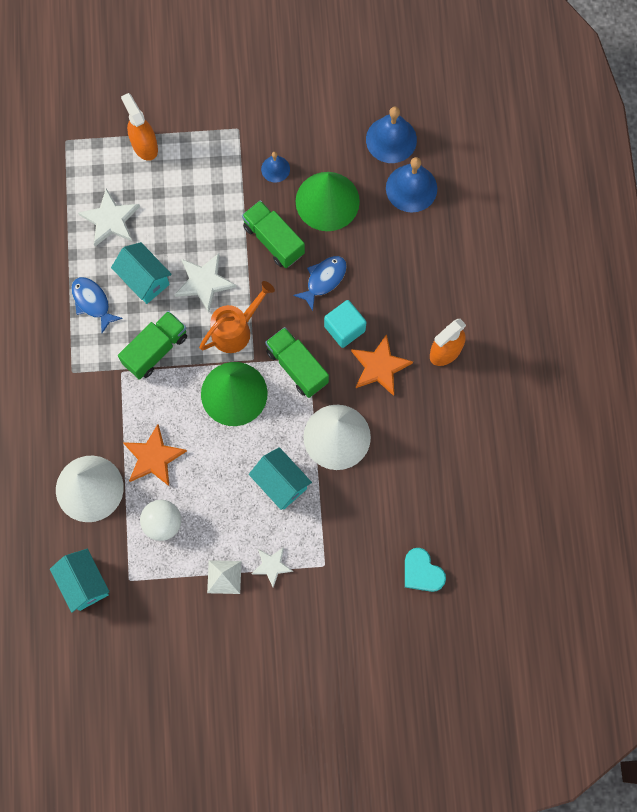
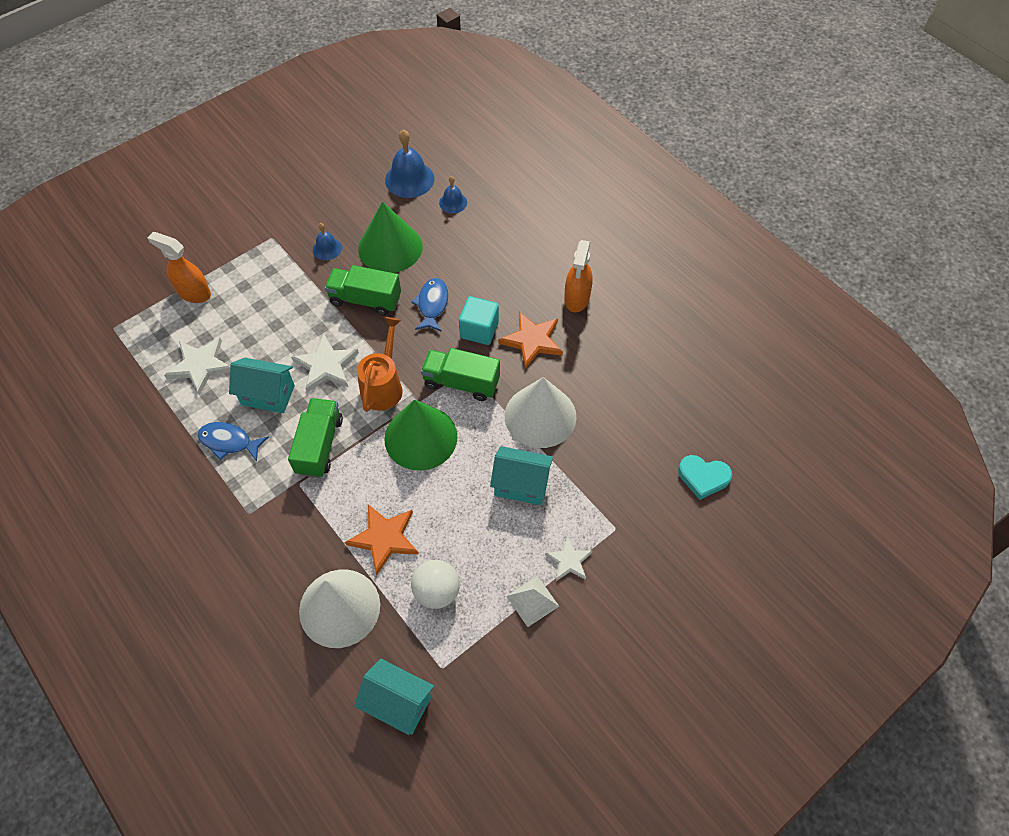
camera: 35 degrees left, 15 degrees down
blue bell [386,157,437,213] -> blue bell [439,176,467,214], size x0.56

